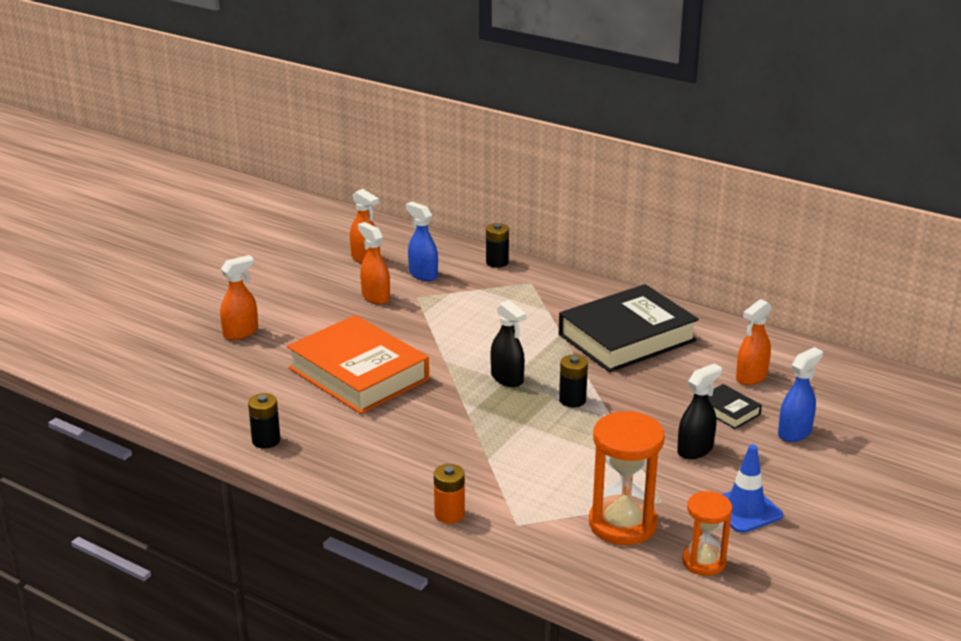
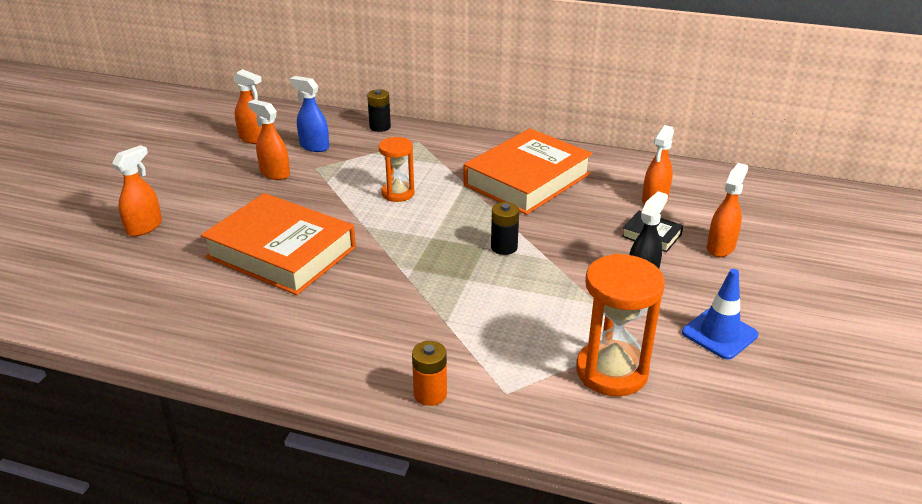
camera: 15 degrees left, 5 degrees up
black battery [248,393,280,448] -> none
black spray bottle [491,300,527,387] -> none
black book [559,284,699,372] -> orange book [464,128,593,215]
orange hourglass [682,491,732,576] -> orange hourglass moved to [379,137,415,202]
blue spray bottle [778,347,823,442] -> orange spray bottle [707,163,748,257]

